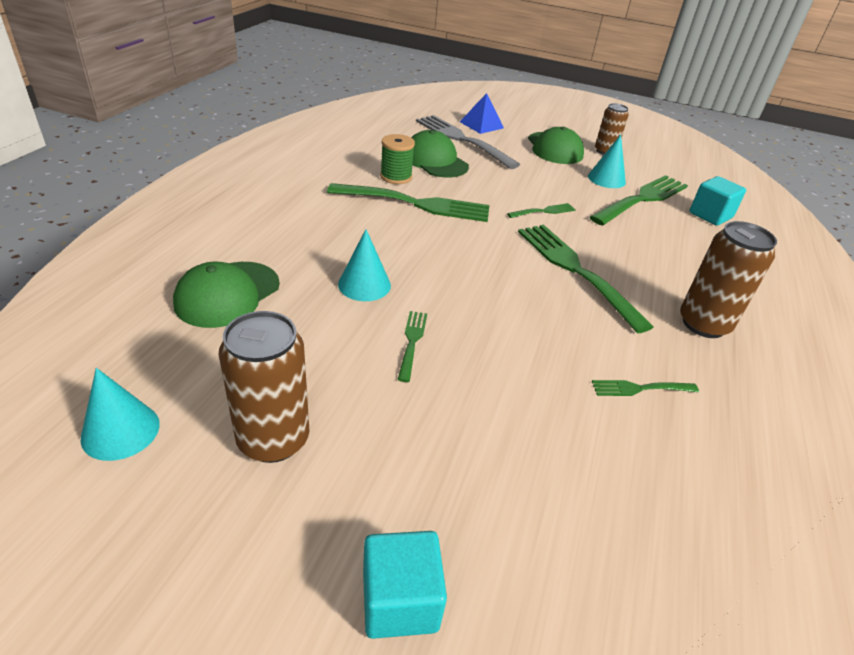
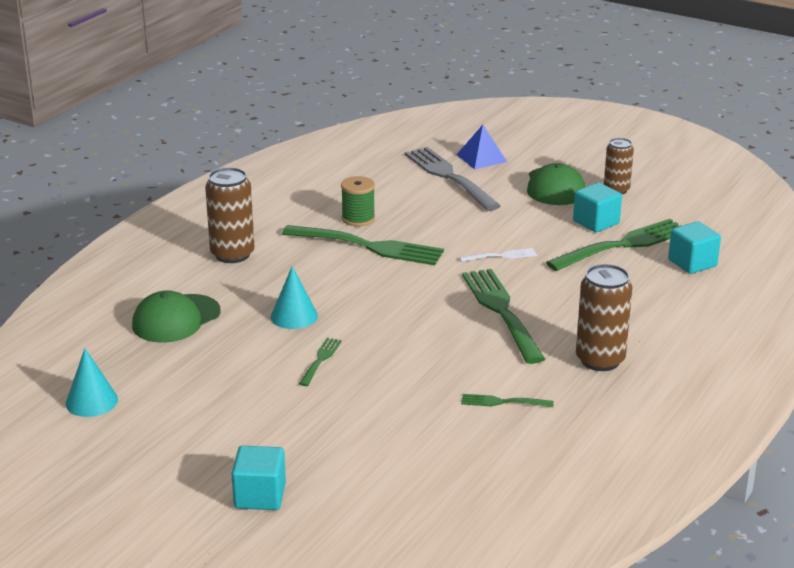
camera: 15 degrees right, 10 degrees down
brown can [218,311,309,463] -> brown can moved to [205,167,254,263]
green cap [411,130,469,177] -> none
green fork [507,203,576,218] -> white fork [459,248,537,262]
turquoise cone [588,134,626,188] -> turquoise cube [573,182,622,232]

